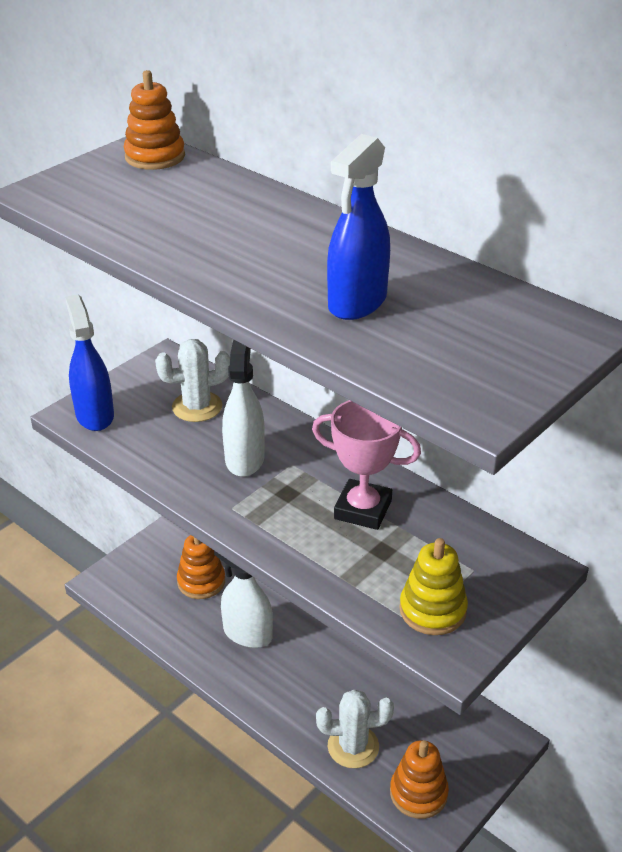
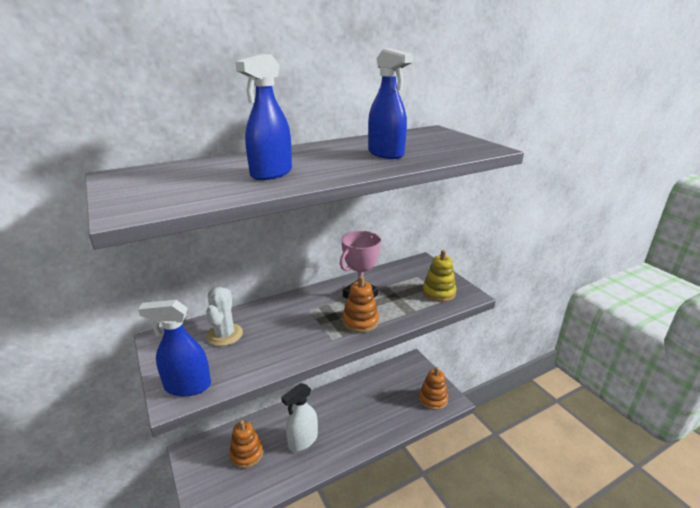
camera: 70 degrees left, 10 degrees down
orange stacking toy [124,70,185,170] -> orange stacking toy moved to [342,276,379,333]
white spray bottle [222,340,265,477] -> none
white cactus [316,689,394,768] -> none
none -> blue spray bottle [235,54,292,180]

